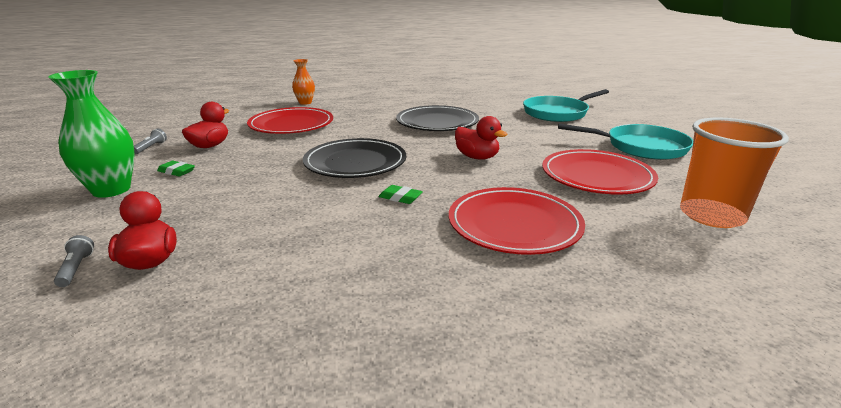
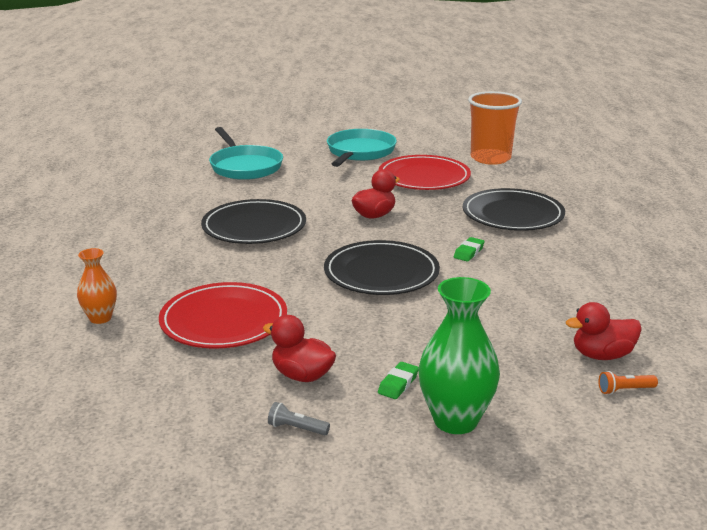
camera: 85 degrees left, 0 degrees up
grey flashlight [54,235,94,287] -> orange flashlight [599,371,658,395]
red plate [449,187,585,255] -> black plate [463,188,565,231]

